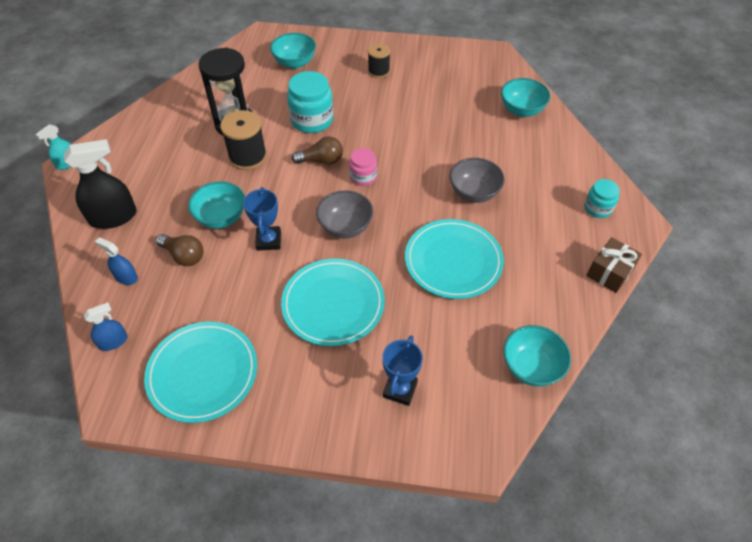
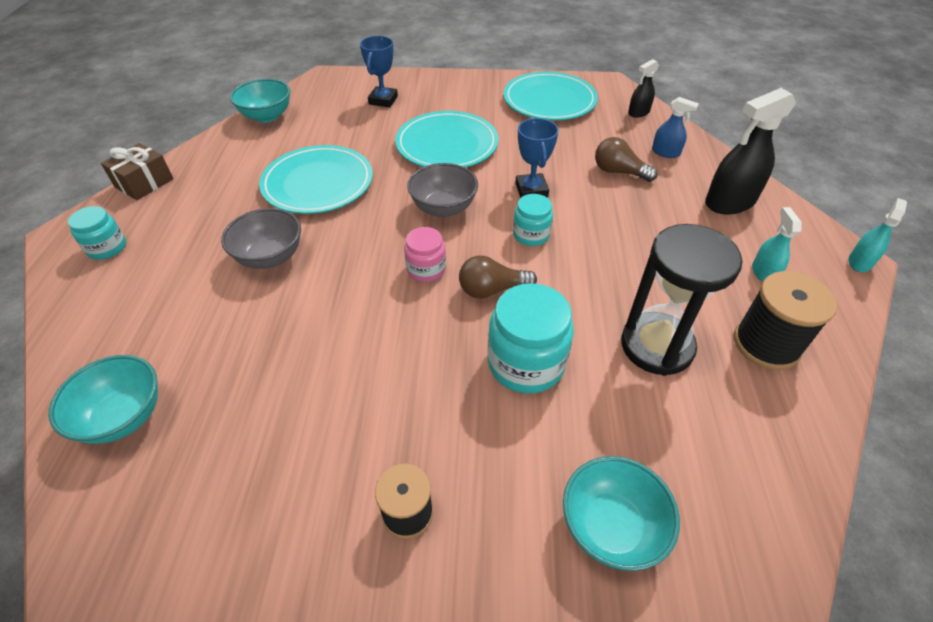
camera: 175 degrees right, 5 degrees down
blue spray bottle [84,302,128,351] -> black spray bottle [628,59,659,118]
turquoise bowl [188,181,245,229] -> none
black spool [220,110,267,170] -> black spool moved to [734,271,837,370]
none -> turquoise jar [513,194,553,246]
none -> turquoise spray bottle [752,207,802,282]

